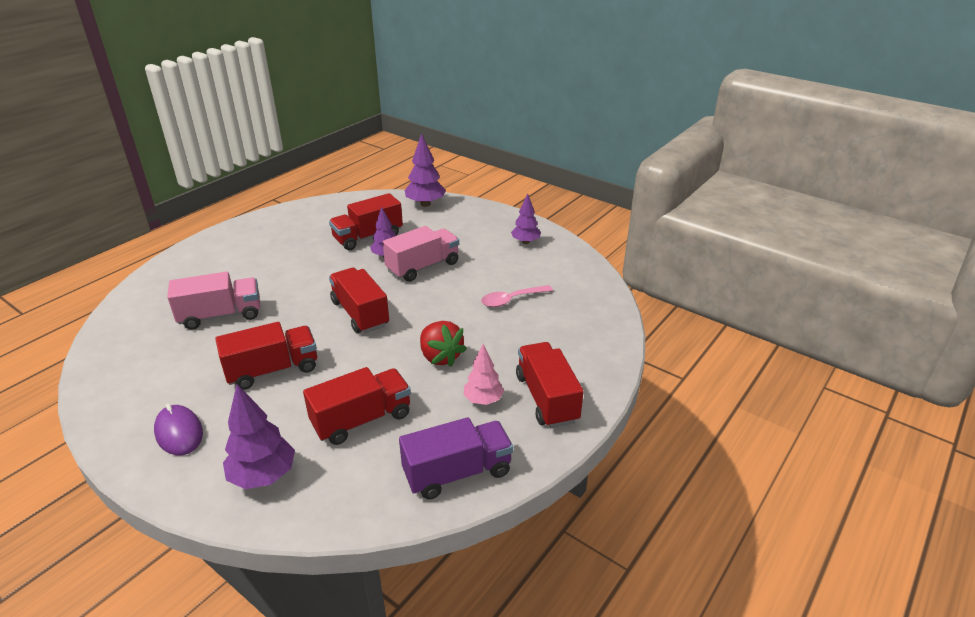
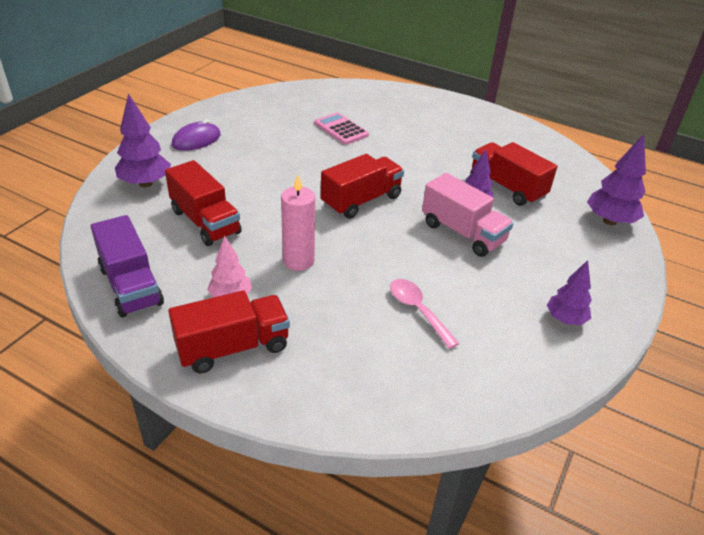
camera: 80 degrees right, 5 degrees up
pink truck [167,272,260,330] -> pink calculator [315,112,369,145]
red truck [215,322,317,390] -> none
red strawberry [420,321,467,367] -> pink candle [281,175,315,271]

